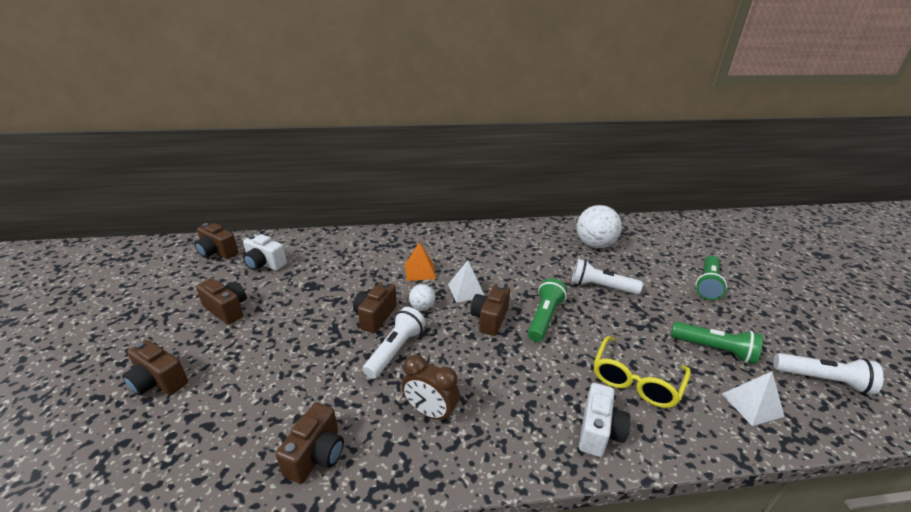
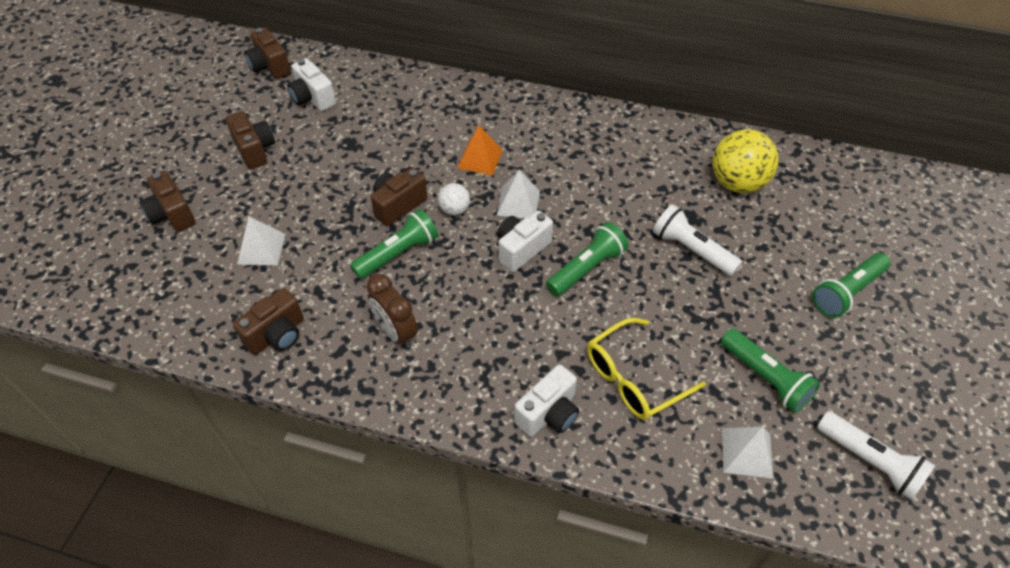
camera: 25 degrees right, 20 degrees up
white flashlight [363,307,426,379] -> green flashlight [350,209,438,279]
brown camera [470,284,510,336] -> white camera [497,211,553,272]
white ball [577,205,622,248] -> yellow ball [713,129,779,193]
none -> white pyramid [237,217,286,266]

